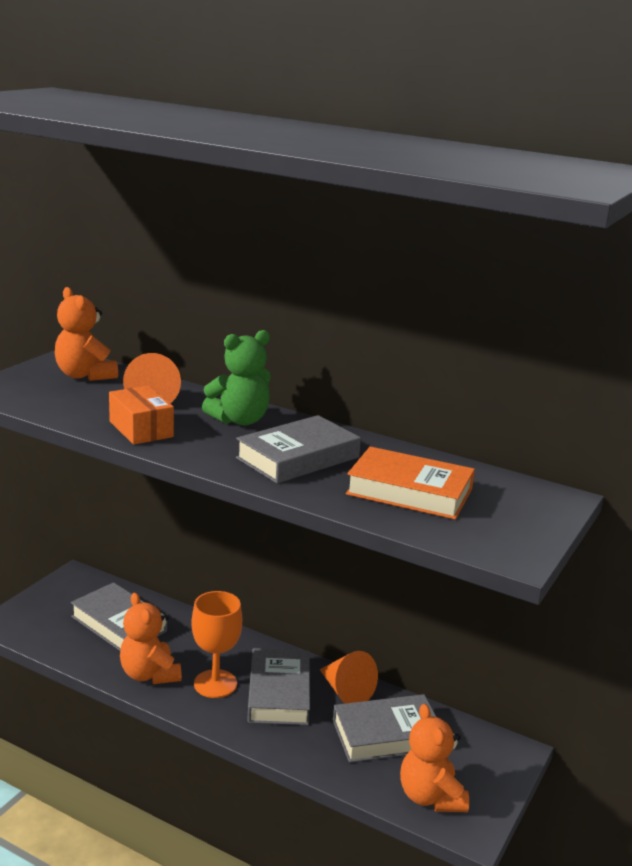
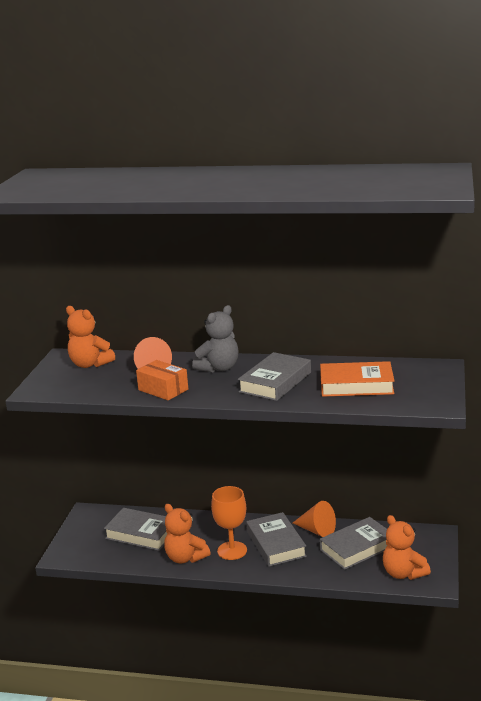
camera: 15 degrees left, 0 degrees up
green teddy bear [202,330,271,425] -> grey teddy bear [192,305,238,373]

